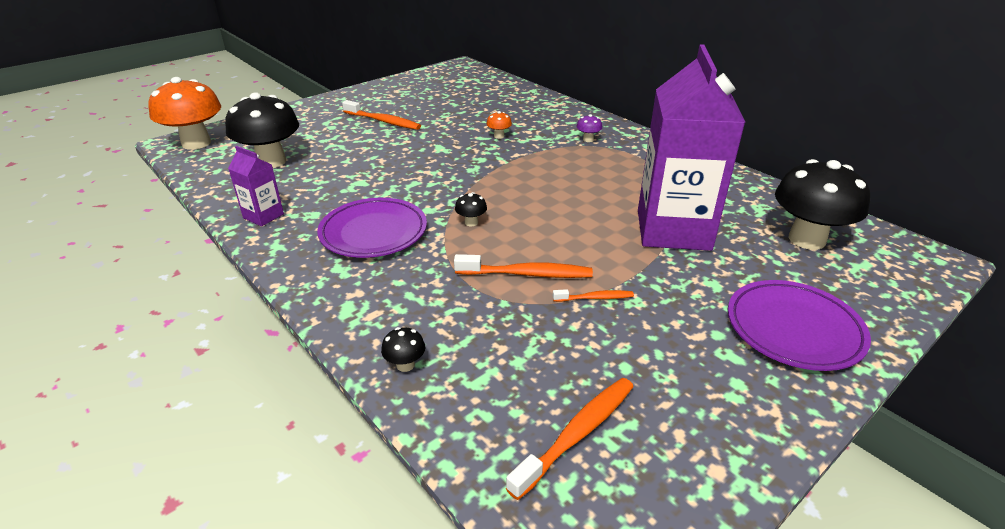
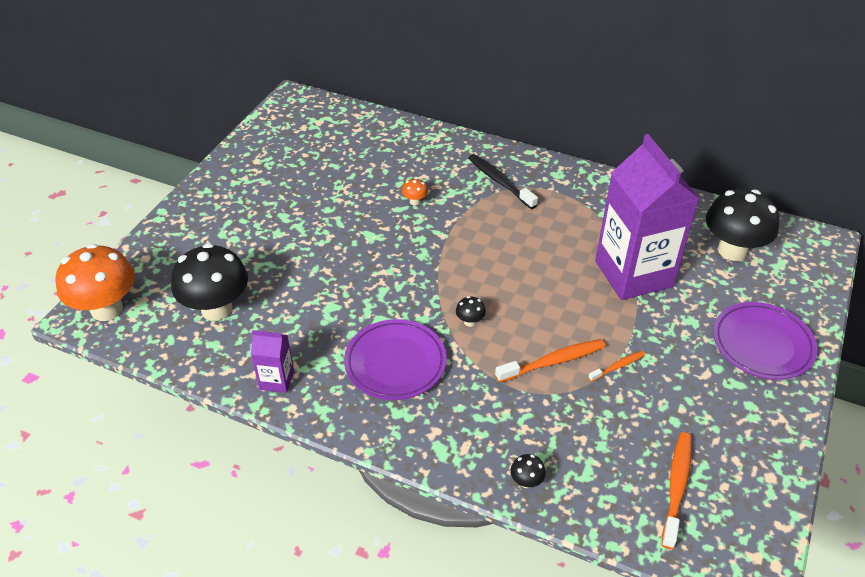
camera: 25 degrees left, 10 degrees up
orange toothbrush [342,100,421,130] -> none
purple mushroom [577,114,602,142] -> black toothbrush [468,154,538,209]

